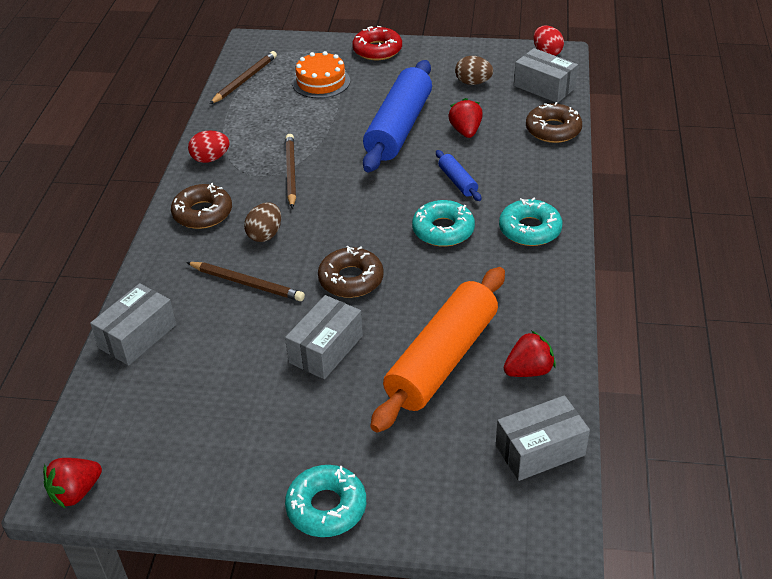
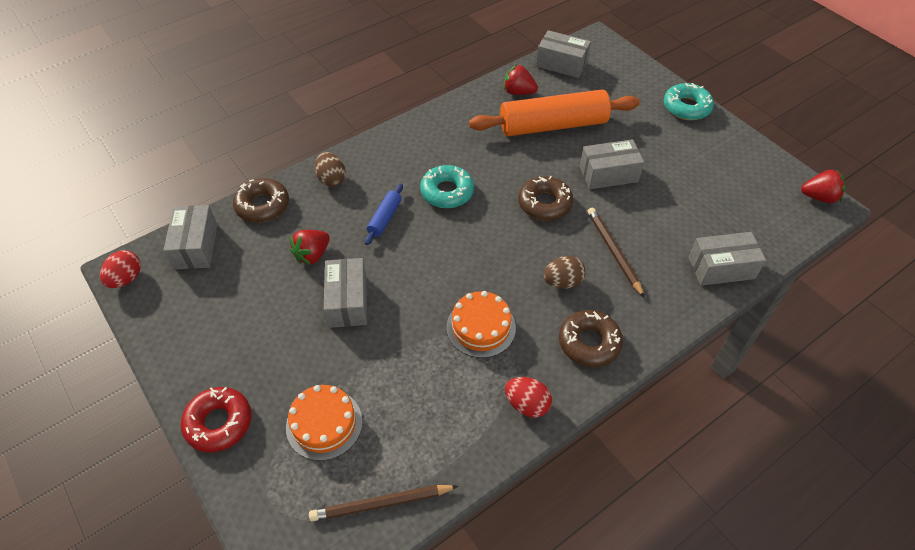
camera: 135 degrees left, 10 degrees up
brown pencil [285,134,296,208] -> orange cake [446,291,516,358]
blue rolling pin [363,60,432,172] -> grey box [324,258,367,328]
brown egg [455,56,493,85] -> brown egg moved to [315,152,346,187]
turquoise donut [499,198,562,246] -> none

